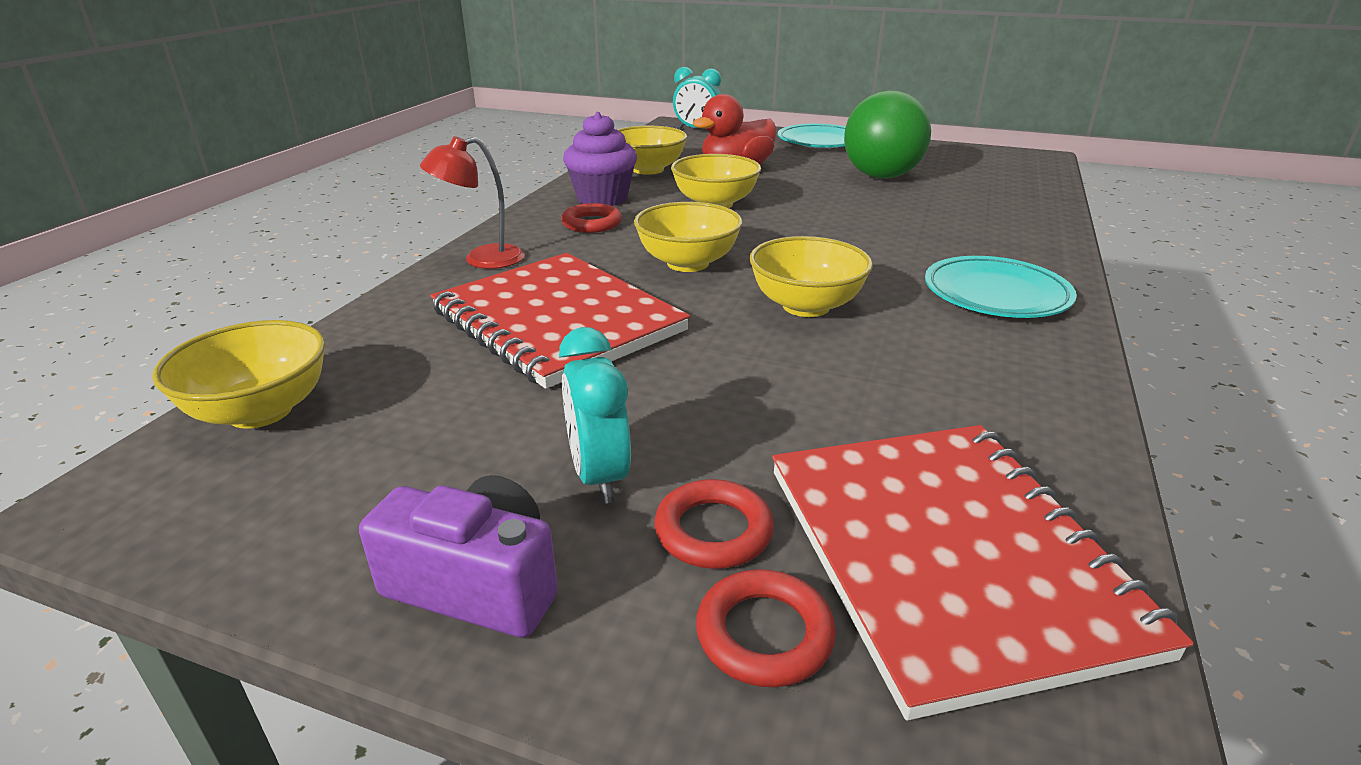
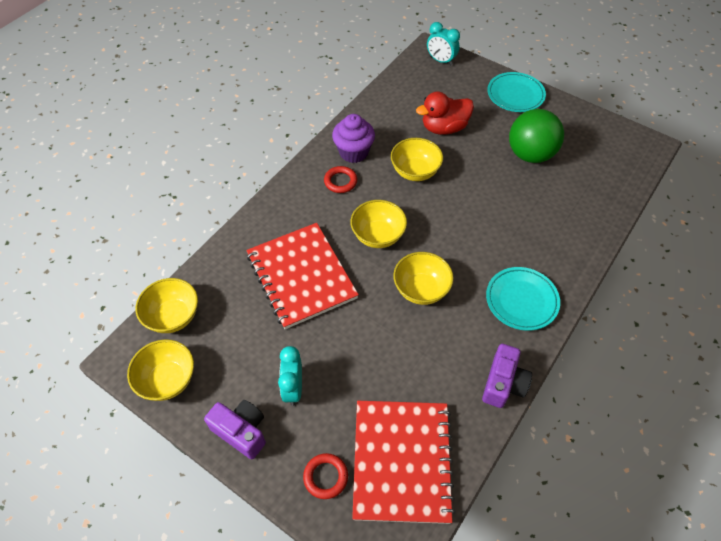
camera: 15 degrees right, 25 degrees up
red lamp [420,136,525,269] -> none
yellow bowl [617,126,687,175] -> yellow bowl moved to [127,339,194,401]
red ring [654,479,774,569] -> none
none -> purple camera [482,344,532,408]

